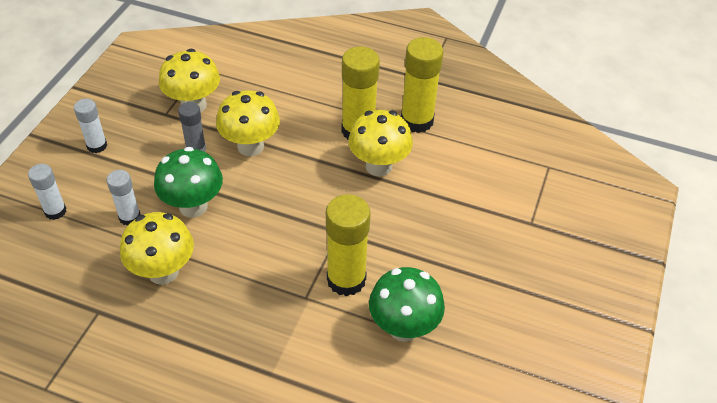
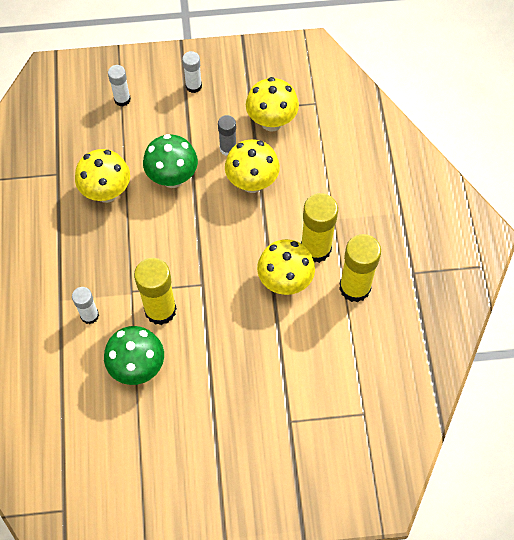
camera: 65 degrees right, 15 degrees up
white glue stick [107,170,141,226] -> white glue stick moved to [72,287,99,324]

